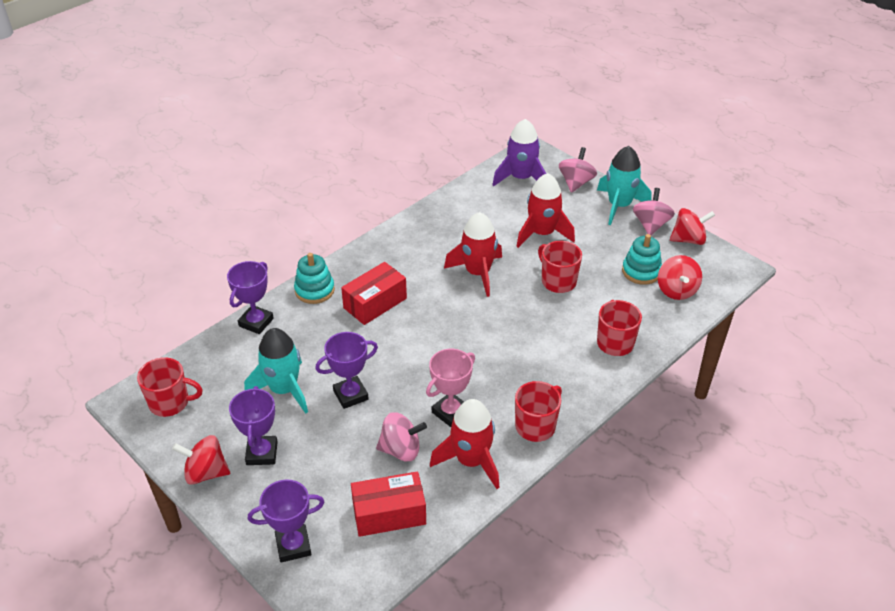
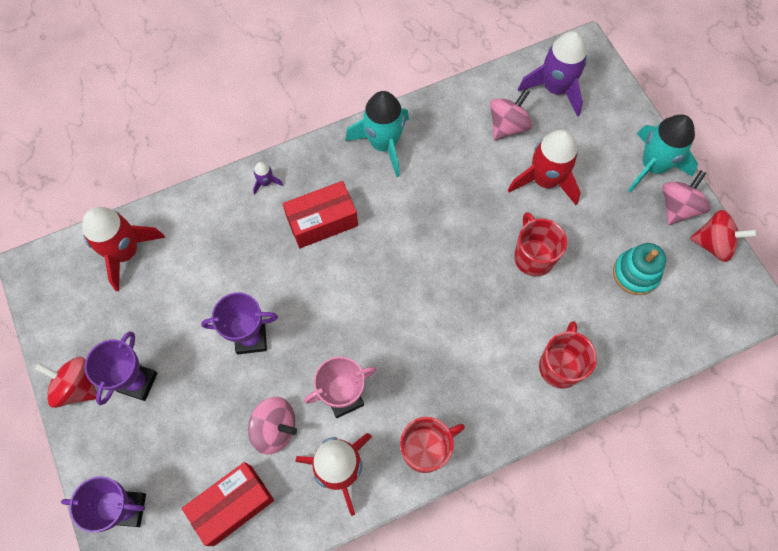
camera: 20 degrees right, 25 degrees up
red mug [137,357,203,417] -> none
purple trophy [227,261,274,334] -> none
turquoise rocket [244,328,308,414] -> turquoise rocket moved to [345,91,409,177]
turquoise stacking toy [294,253,335,304] -> purple rocket [253,162,283,195]
red box [351,471,426,537] -> red box turned 45 degrees counterclockwise [182,462,274,546]
red rocket [444,212,502,297] -> red rocket moved to [82,207,165,291]
pink spinning top [559,147,597,193] -> pink spinning top moved to [490,88,533,140]
red spinning top [658,255,702,300] -> none

